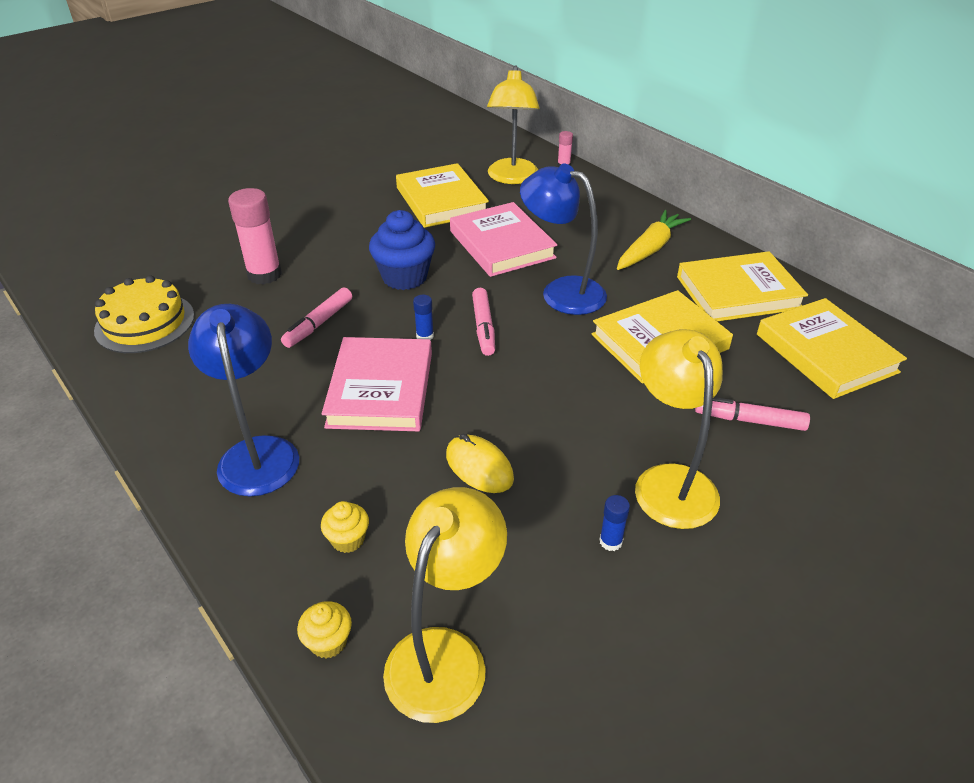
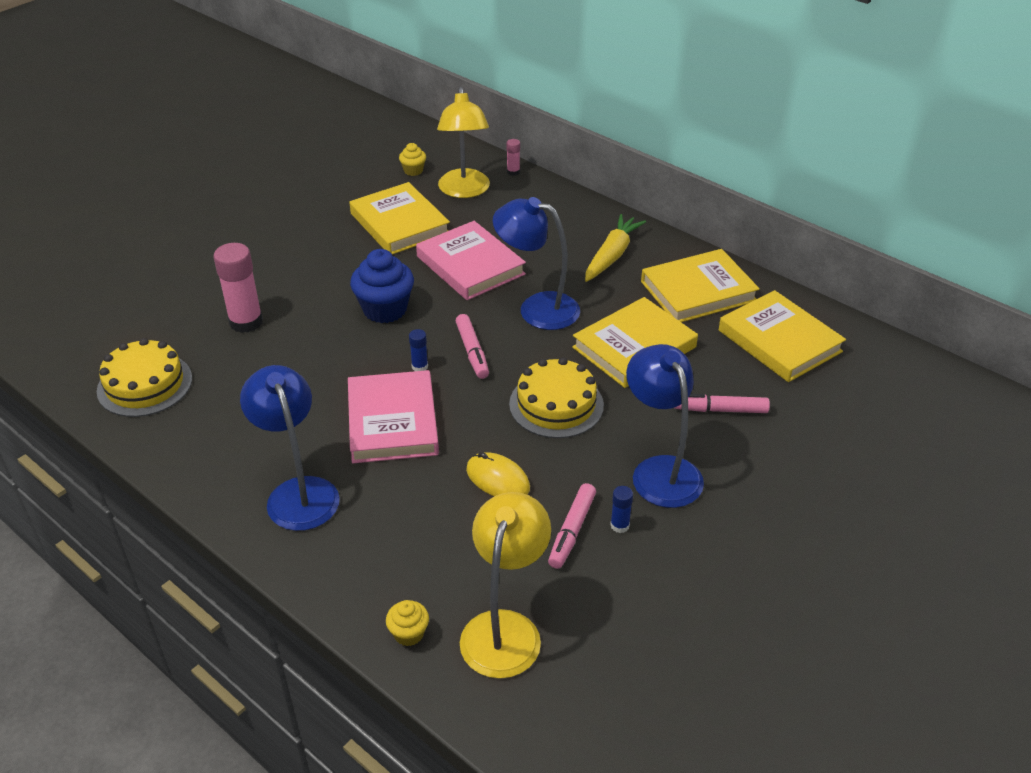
camera: 10 degrees left, 0 degrees up
pink marker [281,287,352,348] -> pink marker moved to [548,483,596,569]
yellow cupcake [321,501,369,553] -> yellow cupcake moved to [399,143,426,176]
yellow lamp [635,329,723,529] -> blue lamp [626,344,704,508]
none -> yellow cake [509,357,604,438]

